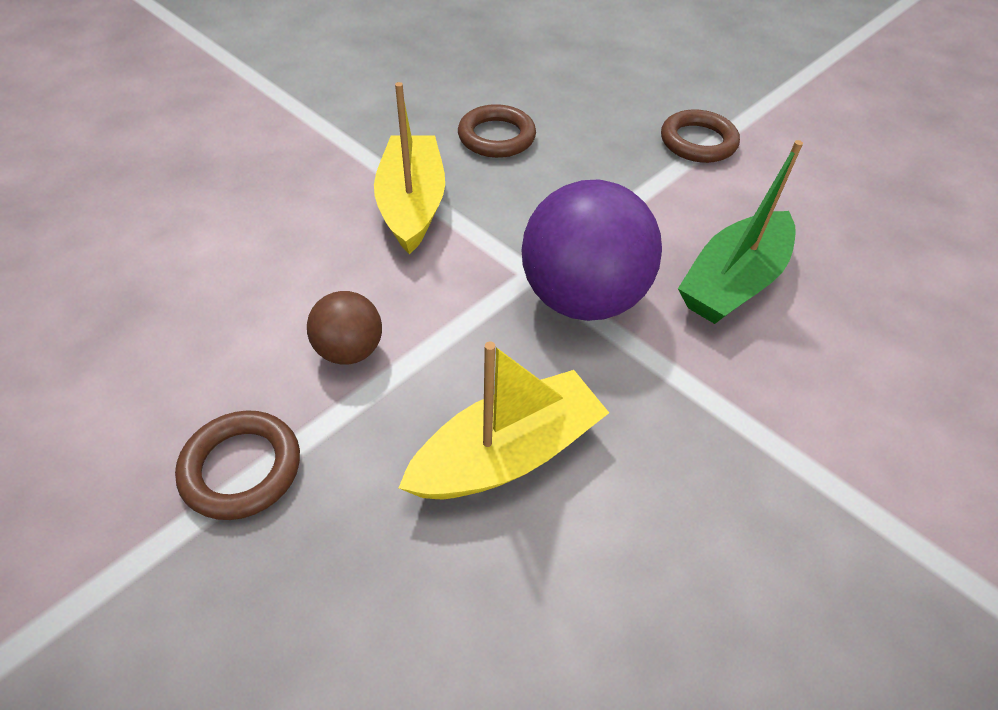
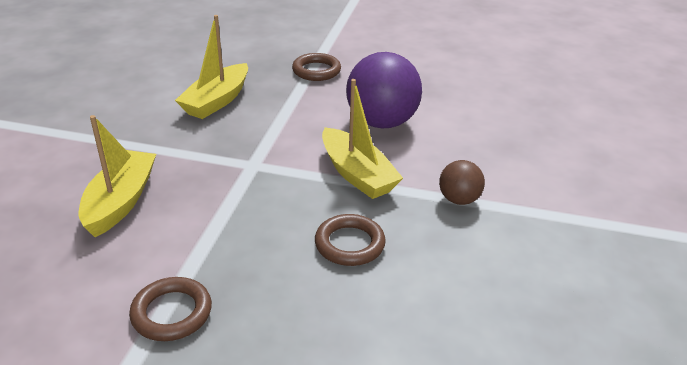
camera: 150 degrees right, 15 degrees down
brown ball [307,291,382,365] -> brown ball moved to [439,160,485,205]
purple ball [522,180,662,321] -> purple ball moved to [346,52,422,129]
green boat [678,140,803,324] -> yellow boat [79,115,156,237]

